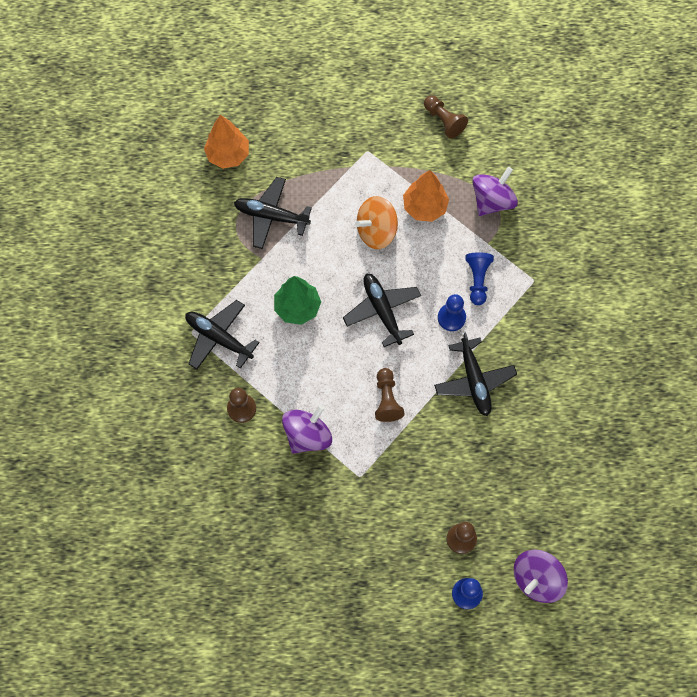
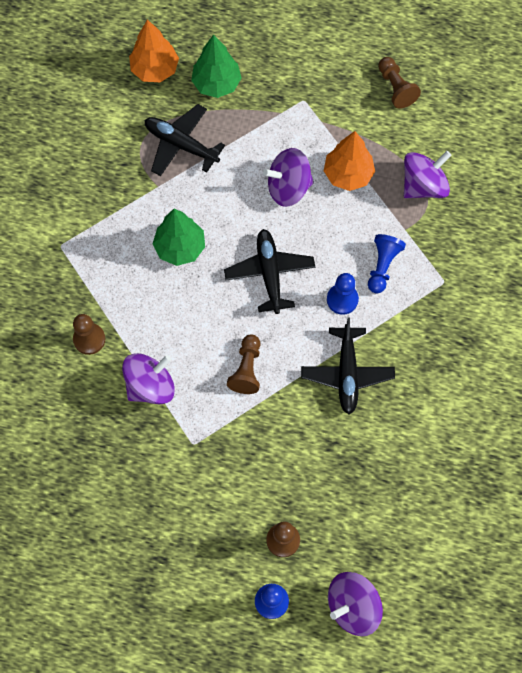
camera: 15 degrees right, 0 degrees up
black plane [185,300,260,370] -> none
orange spinning top [355,196,398,249] -> purple spinning top [263,148,314,207]
none -> green tree [191,34,242,98]

